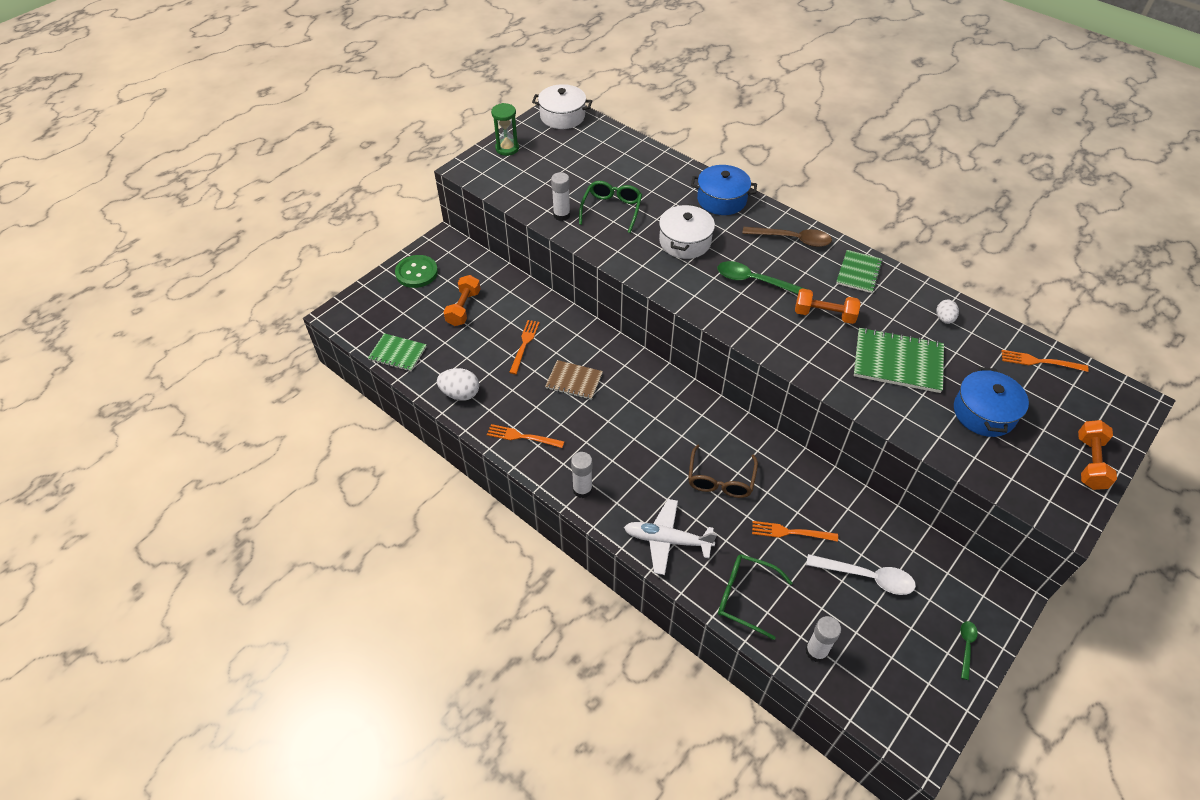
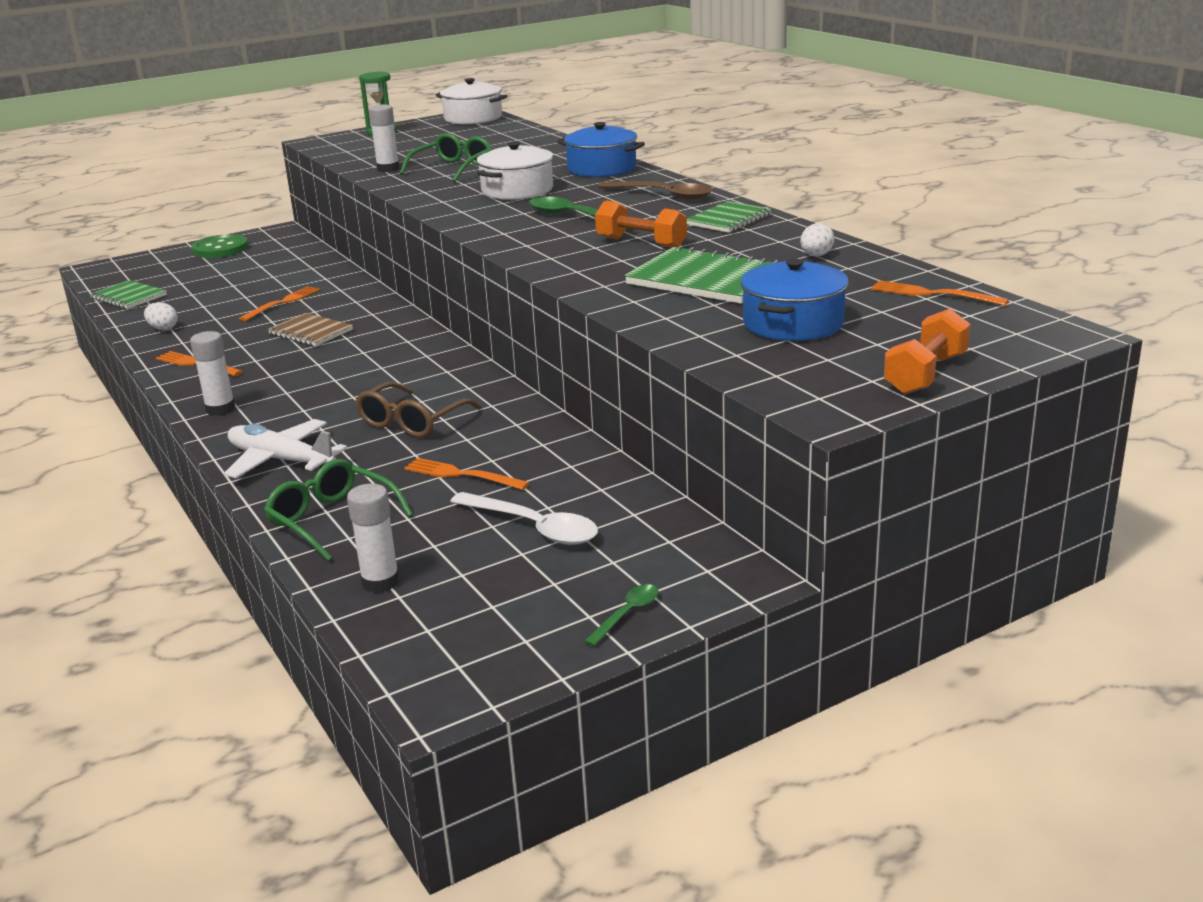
camera: 20 degrees right, 25 degrees down
white egg [437,368,479,401] -> white egg [144,302,178,330], size x0.63
orange dumbbell [444,275,481,326] -> none

